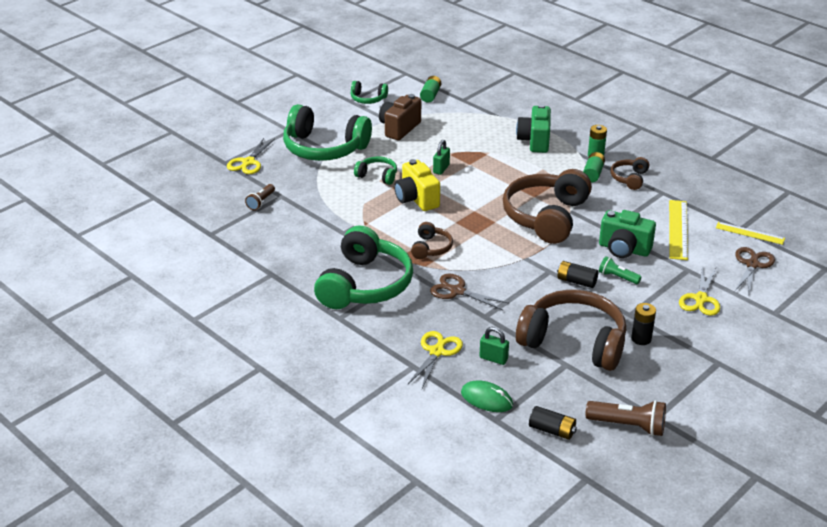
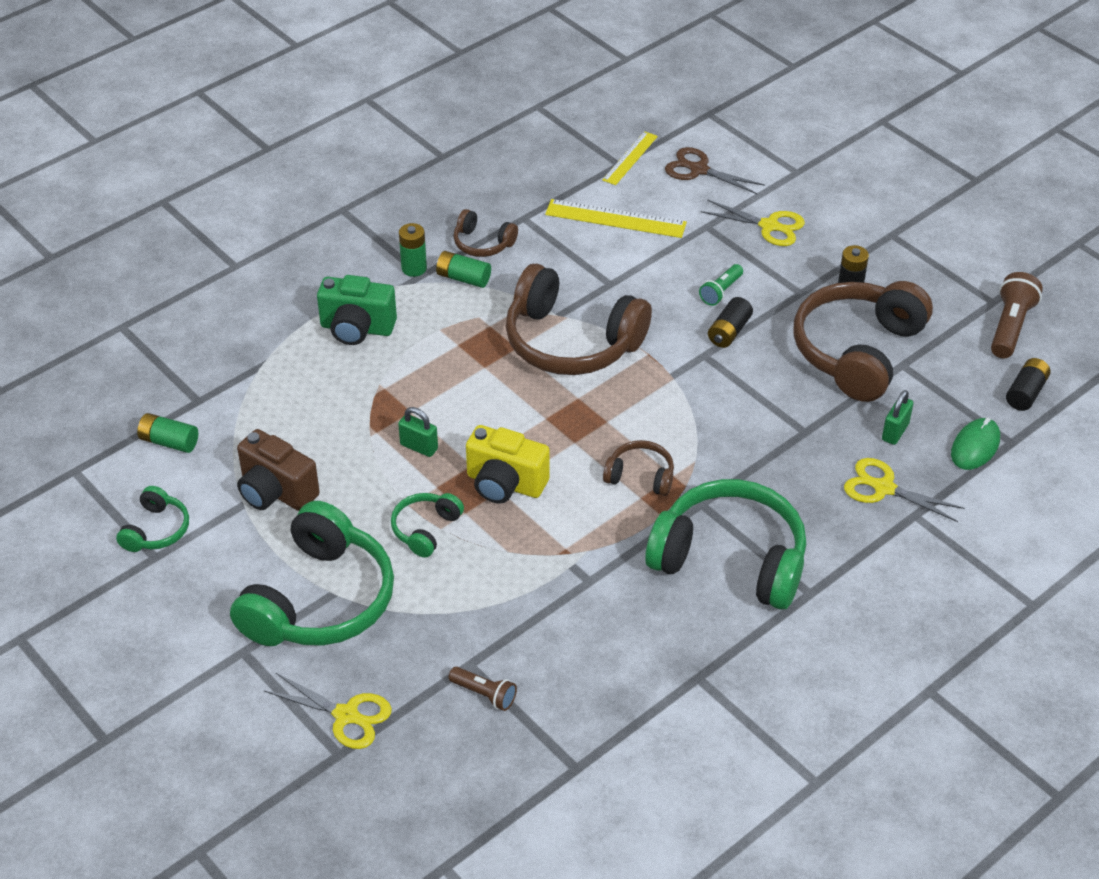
camera: 85 degrees left, 10 degrees up
yellow camera [394,159,440,211] -> yellow camera turned 45 degrees clockwise [466,425,550,503]
brown scissors [430,274,509,310] -> none
green camera [599,210,656,258] -> none

